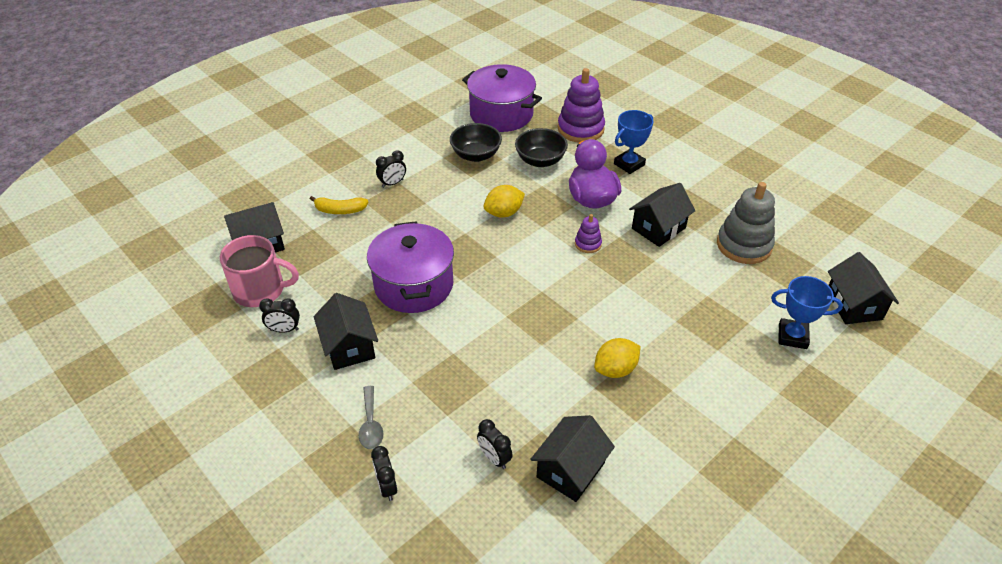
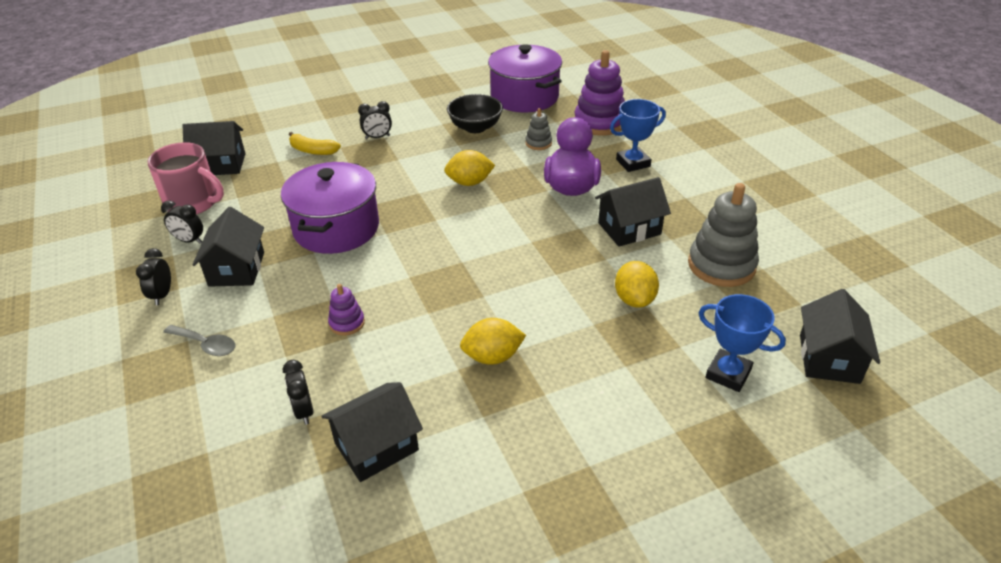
camera: 20 degrees right, 5 degrees down
grey spoon [359,386,383,449] -> grey spoon turned 75 degrees counterclockwise [163,325,236,356]
black clock [371,446,397,501] -> black clock moved to [136,248,171,305]
black bowl [515,128,568,167] -> grey stacking toy [526,108,552,150]
purple stacking toy [575,214,602,253] -> purple stacking toy moved to [328,284,365,336]
none -> yellow lemon [615,261,659,308]

